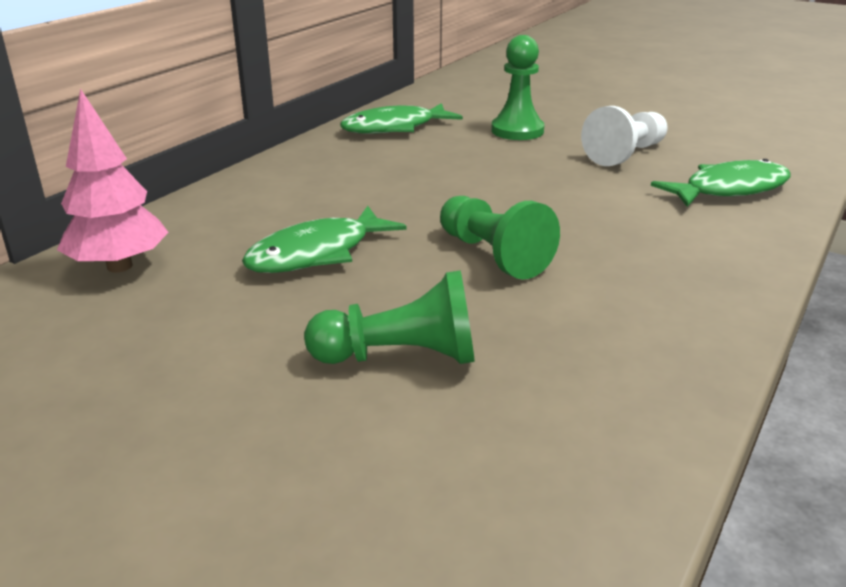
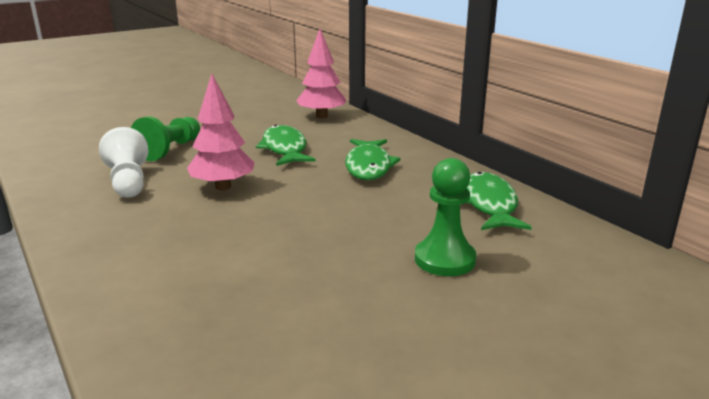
camera: 115 degrees right, 5 degrees down
green pawn [440,196,560,280] -> pink tree [187,74,255,190]
white pawn [581,106,668,166] -> white pawn moved to [99,127,148,198]
green fish [651,159,791,207] -> green fish moved to [345,139,401,180]

